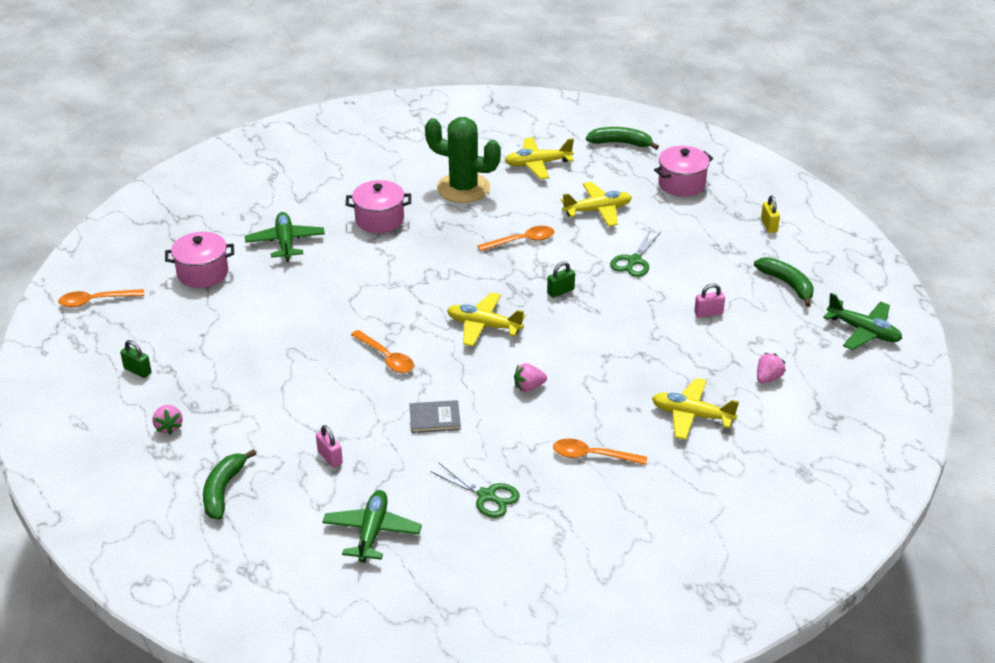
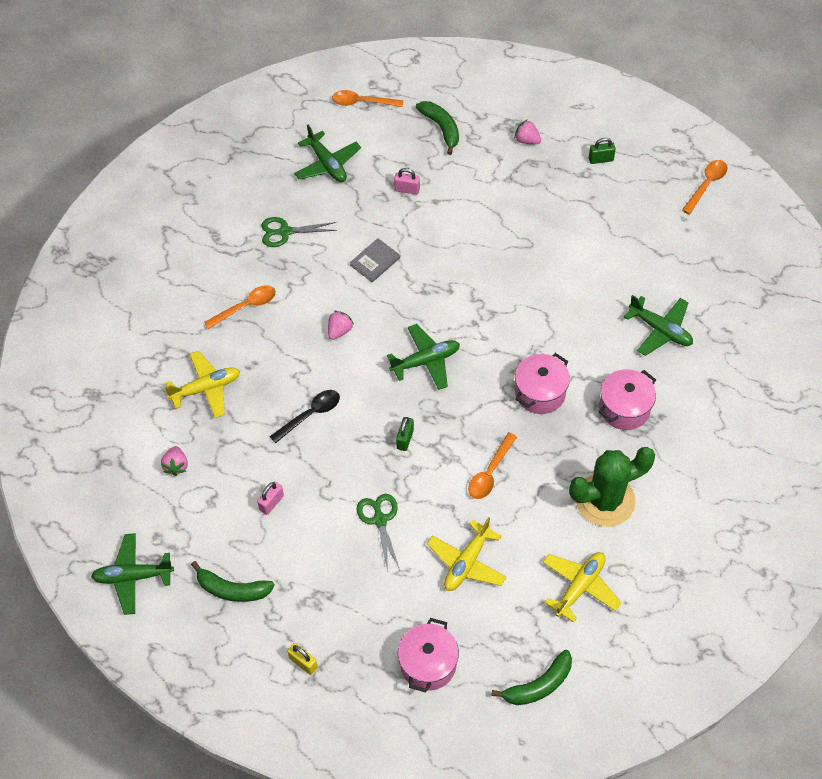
camera: 140 degrees right, 20 degrees up
pink pot [165,232,234,288] -> pink pot moved to [515,353,570,414]
orange spoon [351,330,414,373] -> orange spoon moved to [332,90,403,107]
yellow plane [447,292,525,346] -> green plane [387,324,460,390]
none -> black spoon [270,390,340,443]

